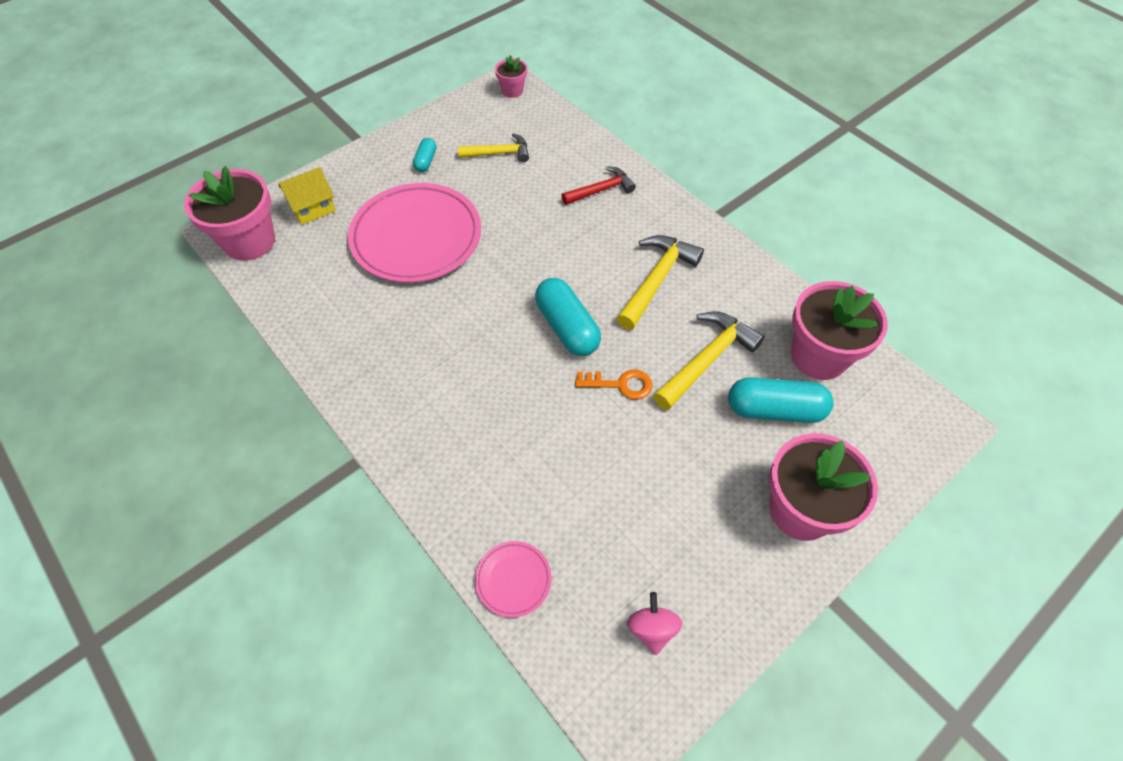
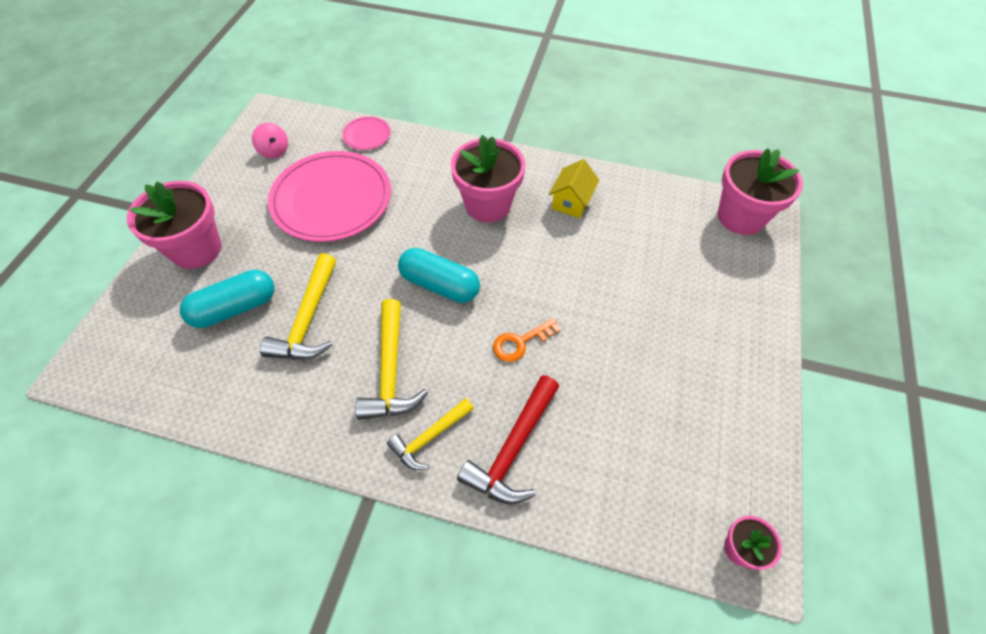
camera: 145 degrees right, 0 degrees up
yellow house [279,167,336,225] -> yellow house moved to [549,159,600,218]
pink plate [348,183,481,283] -> pink plate moved to [268,151,391,242]
turquoise capsule [413,138,436,172] -> none
yellow hammer [458,133,529,162] -> yellow hammer moved to [387,398,474,470]
red hammer [561,166,636,205] -> red hammer [457,375,559,504], size x1.52
orange key [575,370,653,400] -> orange key moved to [493,318,561,362]
pink flower pot [791,281,888,380] -> pink flower pot moved to [451,135,525,223]

